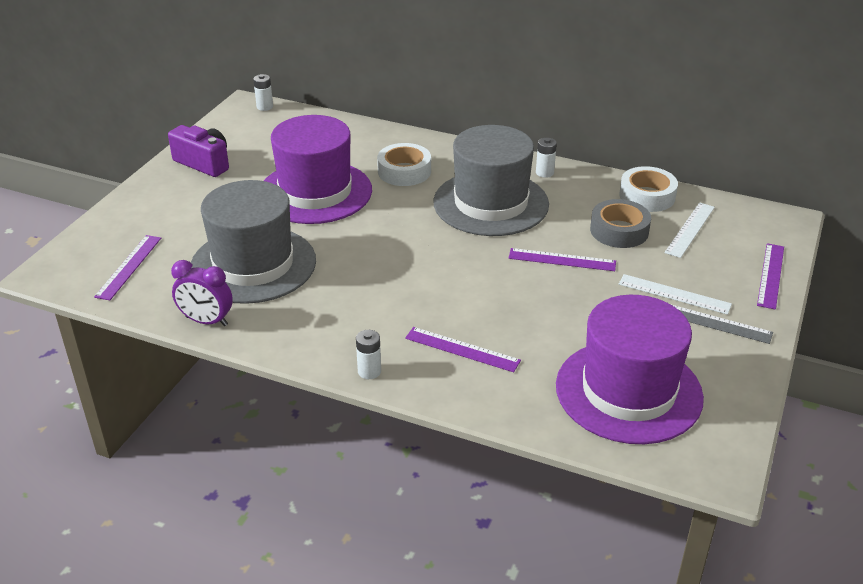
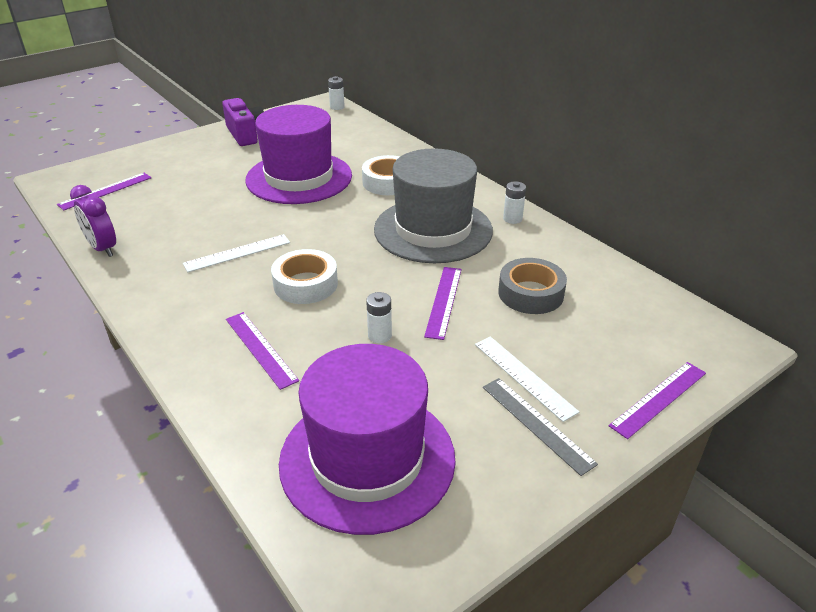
camera: 30 degrees right, 0 degrees up
grey hat [191,180,316,304] -> none
white battery [356,330,381,379] -> white battery moved to [366,292,392,343]
purple ruler [509,248,616,271] -> purple ruler turned 60 degrees clockwise [424,267,462,340]
white tape [619,166,678,212] -> white tape moved to [271,249,338,304]
white ruler [665,202,715,258] -> white ruler moved to [183,234,290,272]

